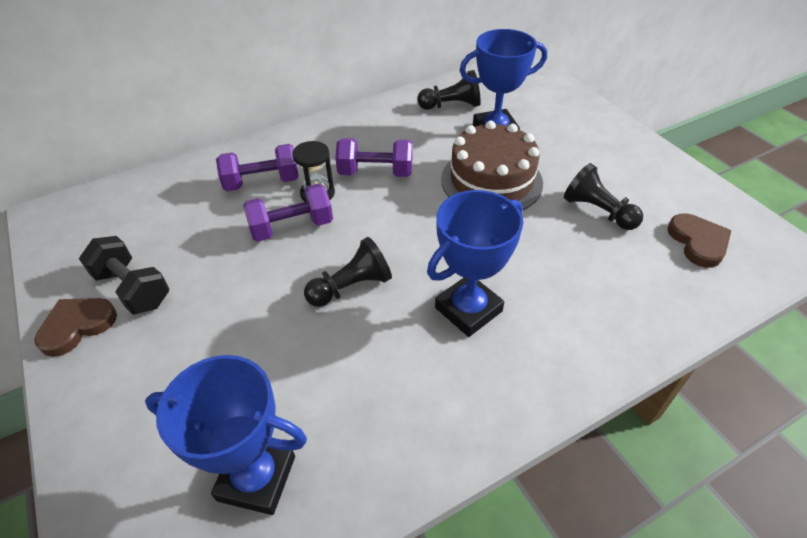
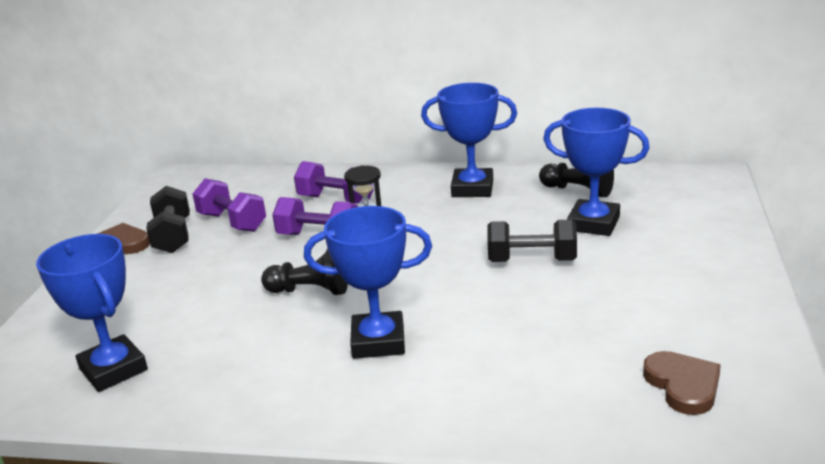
camera: 40 degrees right, 20 degrees down
purple dumbbell [335,138,413,177] -> purple dumbbell moved to [193,178,266,232]
brown cake [441,121,543,210] -> black dumbbell [487,220,577,262]
black pawn [564,163,643,230] -> none
brown heart [667,214,731,268] -> brown heart turned 45 degrees counterclockwise [643,351,721,415]
none -> blue trophy [421,83,517,197]

